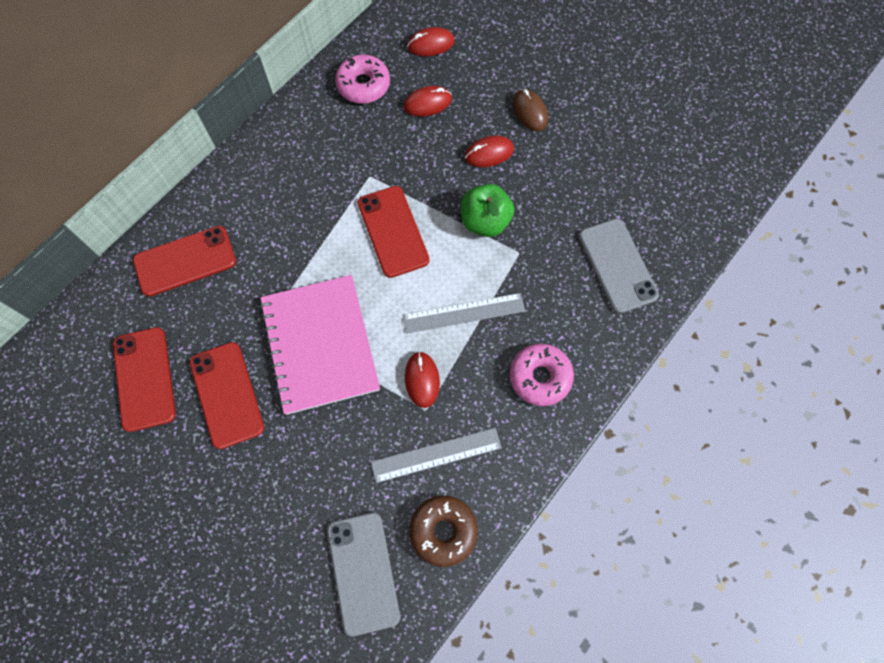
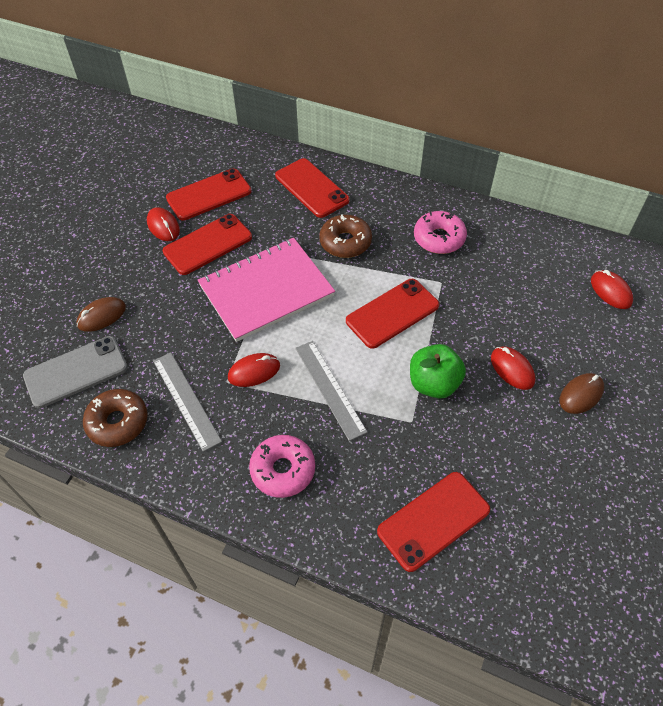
camera: 75 degrees right, 15 degrees down
pink donut [335,55,390,104] -> pink donut moved to [414,211,467,254]
red mouse [404,86,452,117] -> red mouse moved to [147,207,180,241]
grey phone [579,218,659,314] -> red phone [377,472,490,572]
none -> brown mouse [76,297,126,332]
none -> brown donut [319,214,372,258]

